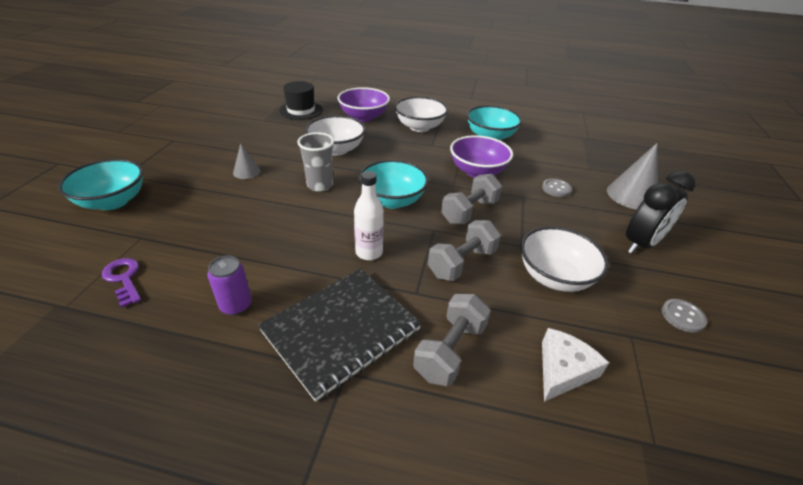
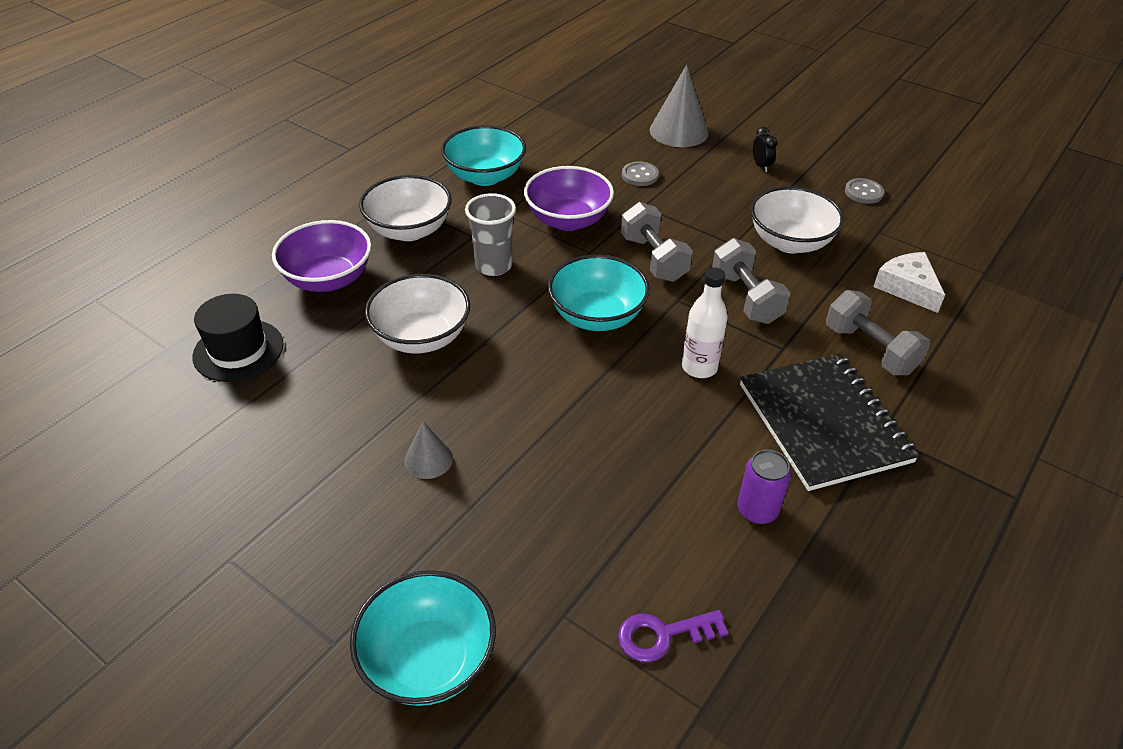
camera: 65 degrees left, 5 degrees up
grey cup [297,132,334,192] -> grey cup moved to [465,193,516,276]
black clock [626,171,695,254] -> black clock [753,127,777,172], size x0.45

